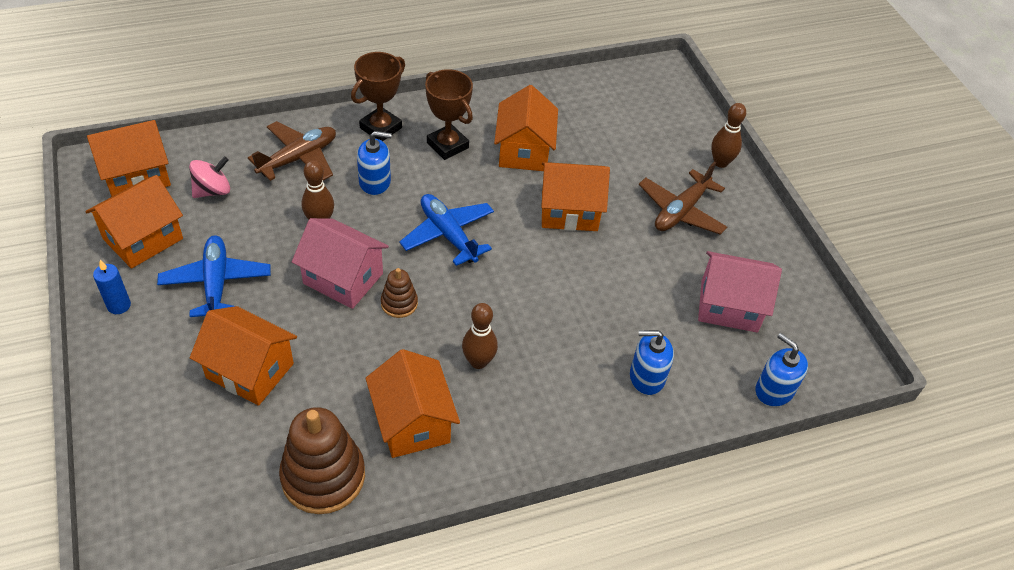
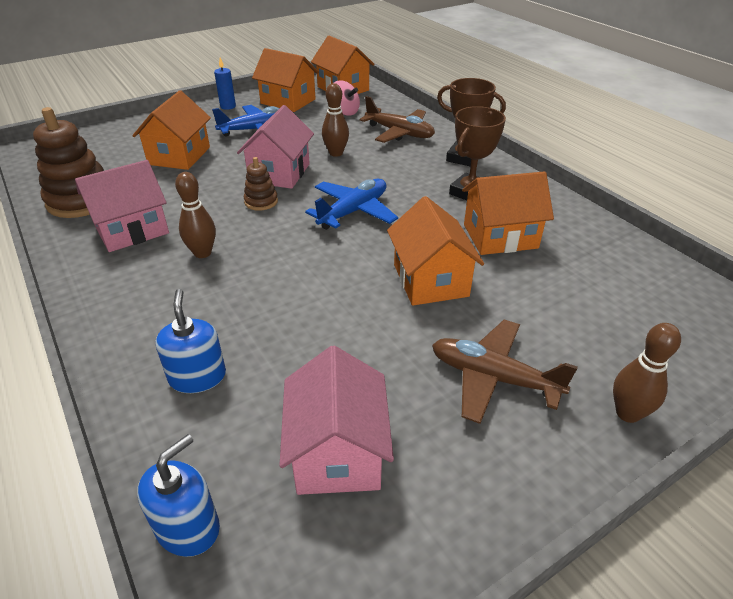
camera: 80 degrees right, 10 degrees down
blue soap dispenser [357,131,392,195] -> none
orange house [366,349,460,458] -> pink house [75,160,169,252]

